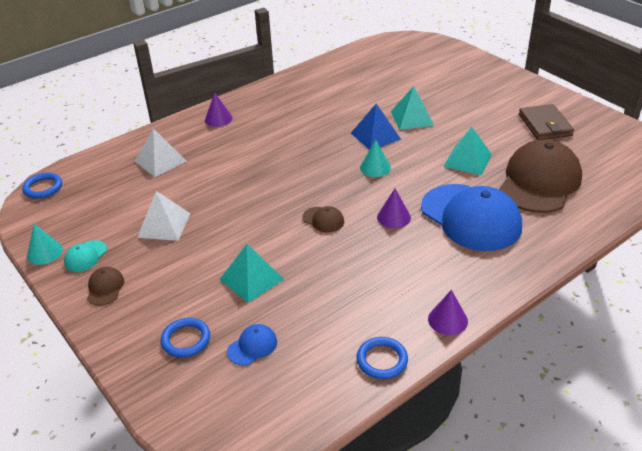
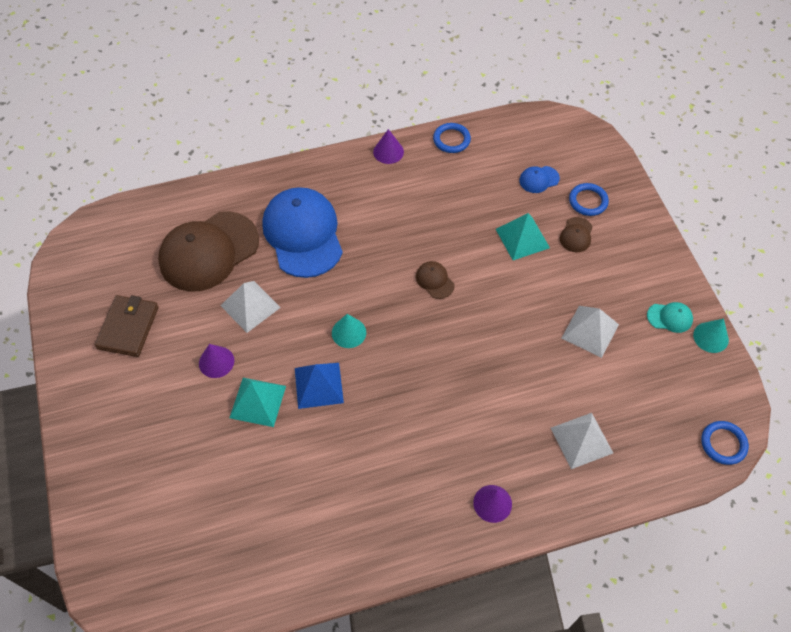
camera: 160 degrees left, 20 degrees up
turquoise cap [64,240,107,272] -> turquoise cap turned 45 degrees clockwise [647,302,693,333]
brown cap [87,267,124,306] -> brown cap moved to [560,217,593,252]
purple cone [377,189,411,229] -> purple cone moved to [199,344,234,378]
turquoise pyramid [443,127,492,175] -> white pyramid [220,281,281,333]

